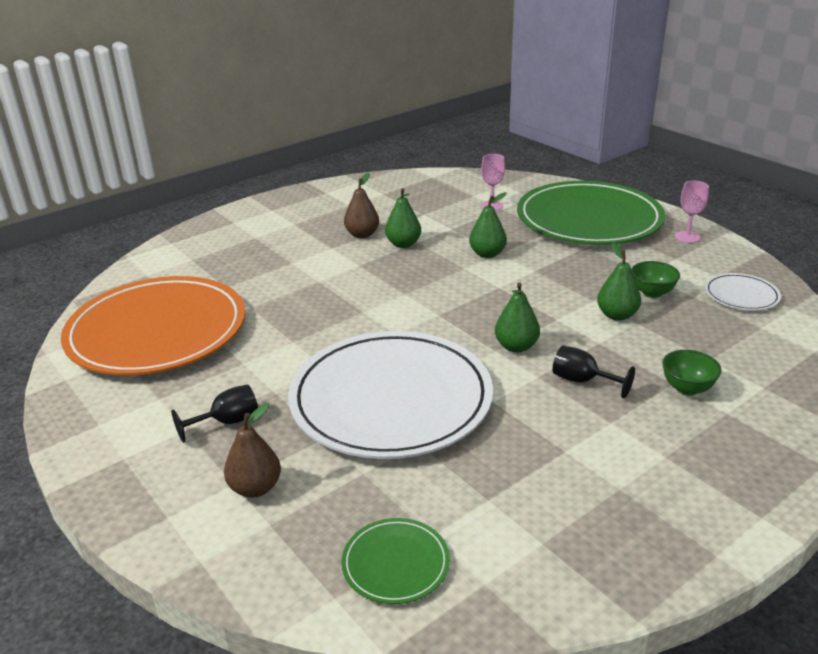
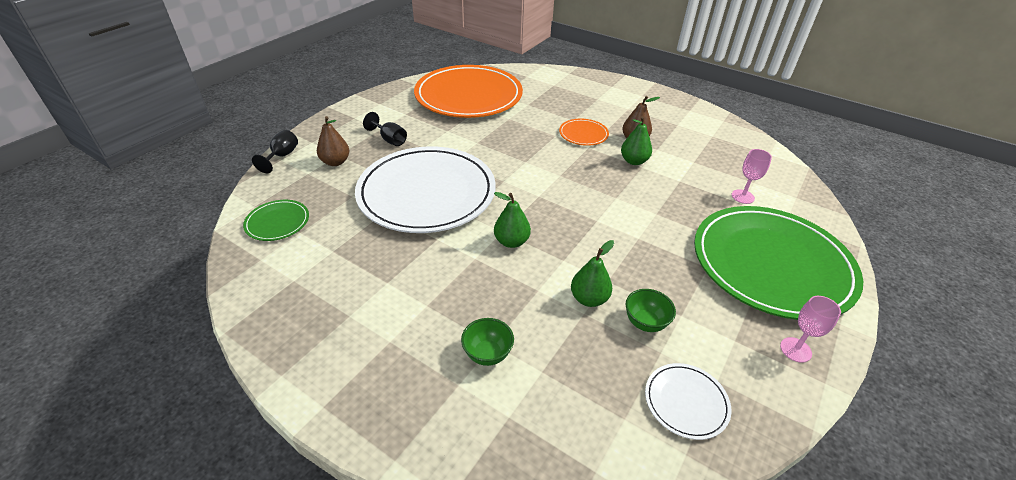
camera: 70 degrees right, 10 degrees up
green pear [469,192,507,258] -> none
black goblet [552,346,635,398] -> black goblet moved to [252,130,298,173]
none -> orange plate [559,119,609,146]

